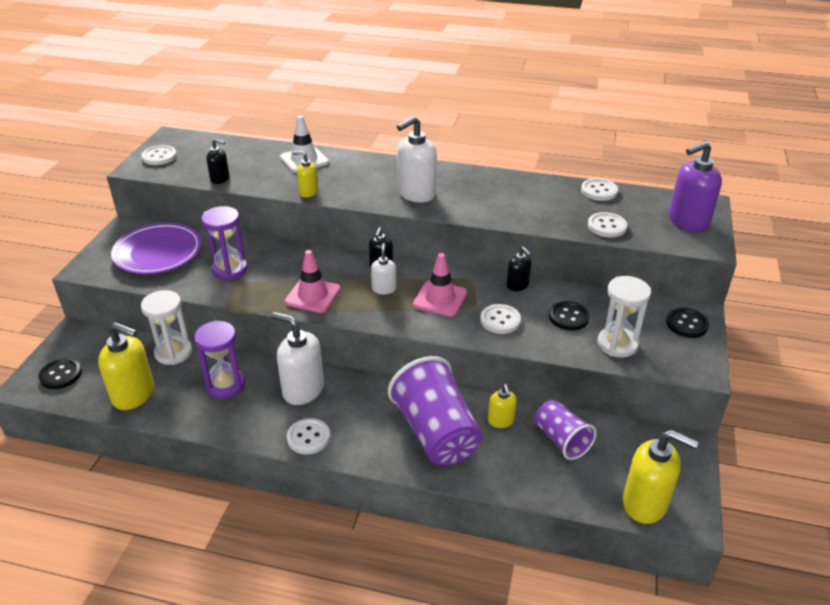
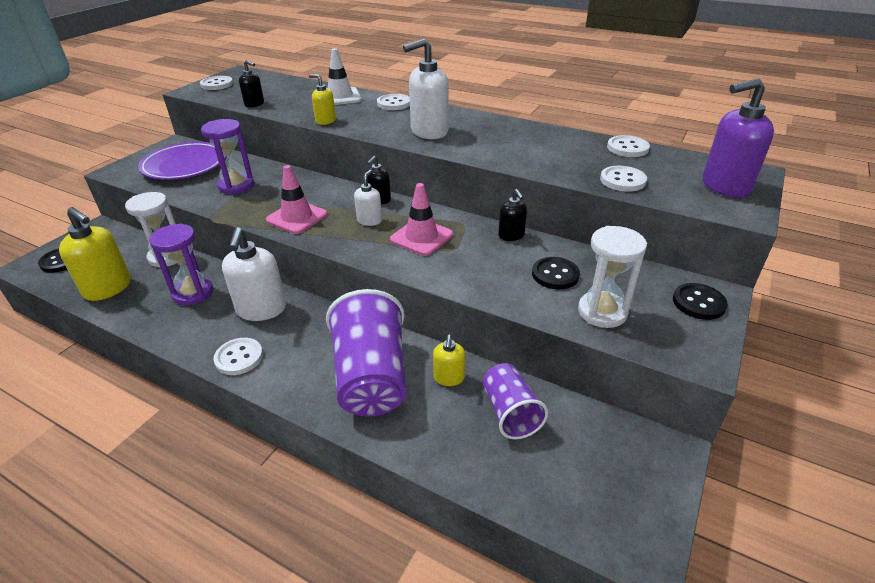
camera: 15 degrees right, 0 degrees up
white soap dispenser [271,312,324,405] -> white soap dispenser turned 135 degrees counterclockwise [222,227,286,321]
white button [480,304,521,334] -> white button moved to [377,94,410,110]
yellow soap dispenser [623,430,698,524] -> none

